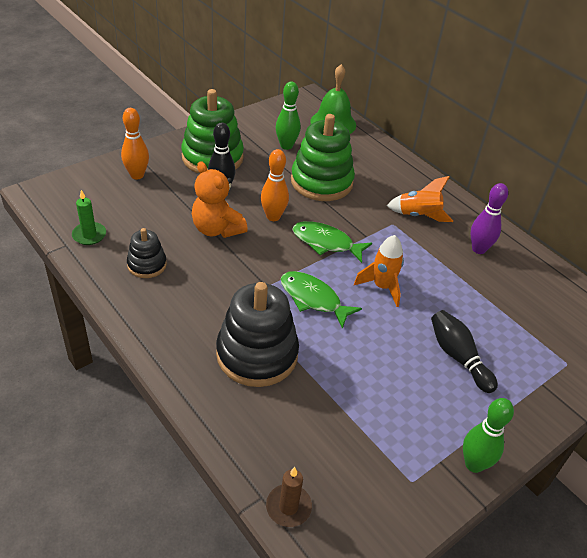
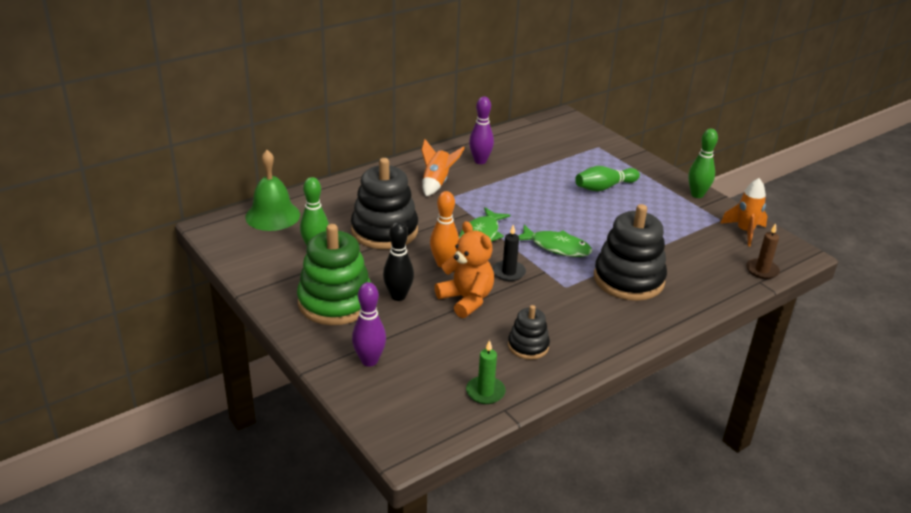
camera: 85 degrees left, 10 degrees down
orange bowling pin [121,108,149,179] -> purple bowling pin [352,282,386,367]
orange teddy bear [192,161,248,238] -> orange teddy bear turned 90 degrees counterclockwise [435,221,494,318]
green fish [281,271,362,329] -> green fish turned 105 degrees counterclockwise [519,225,592,257]
green stacking toy [291,114,355,201] -> black stacking toy [351,158,418,249]
orange rocket [354,235,404,307] -> orange rocket moved to [720,178,768,246]
black bowling pin [431,310,498,393] -> green bowling pin [575,166,640,191]
none -> black candle [493,225,526,281]

